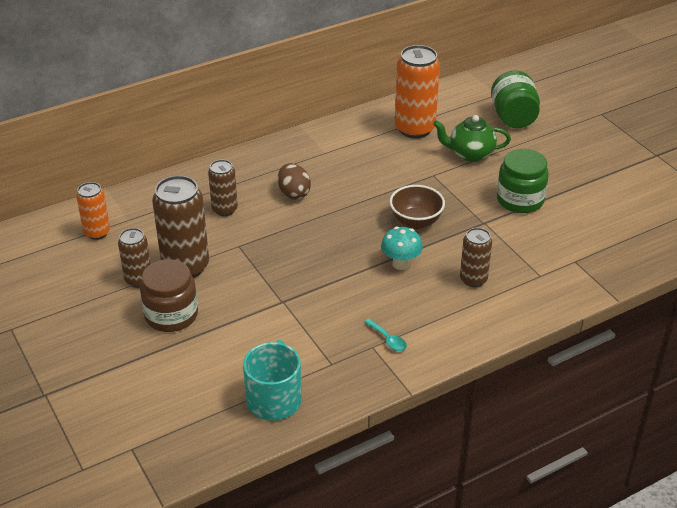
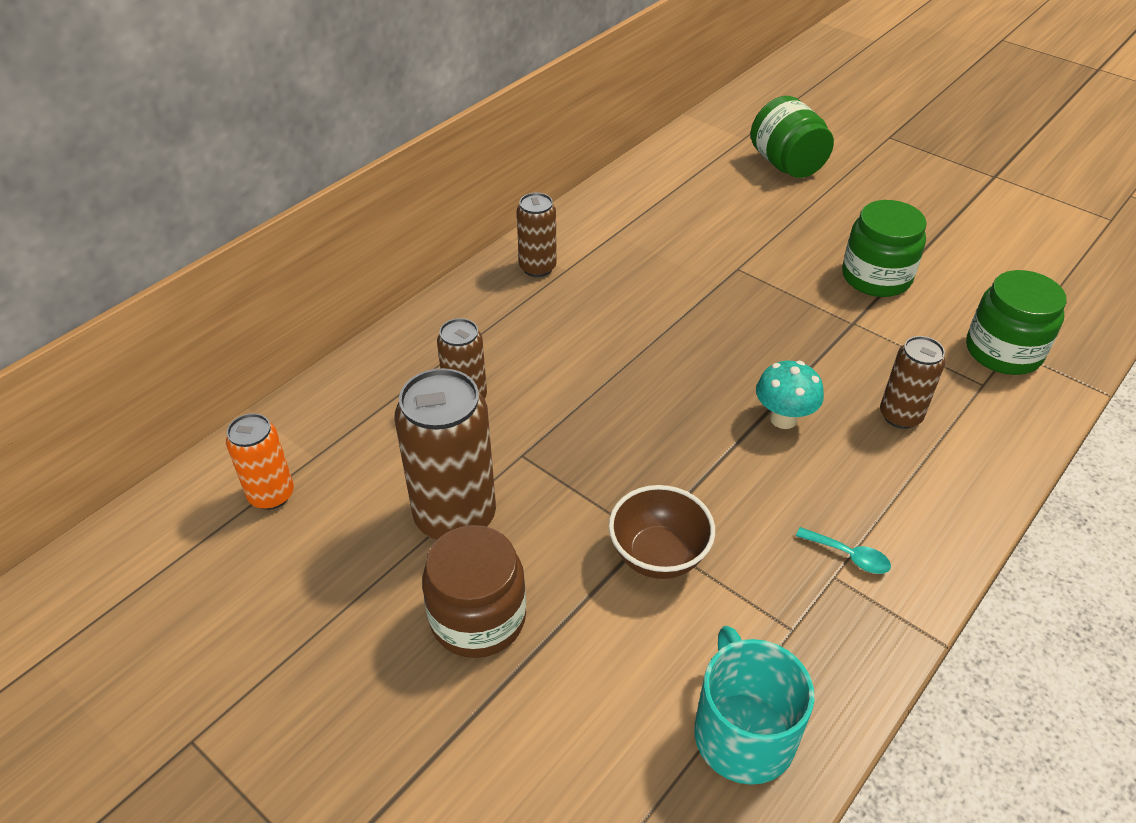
camera: 20 degrees left, 5 degrees up
brown can [118,228,151,288] -> brown can moved to [517,193,557,277]
brown egg [278,163,311,200] -> none
brown bowl [390,185,445,229] -> brown bowl moved to [609,485,715,579]
orange can [395,45,440,138] -> none
green teapot [433,115,511,162] -> none
none -> green jar [966,270,1067,375]

